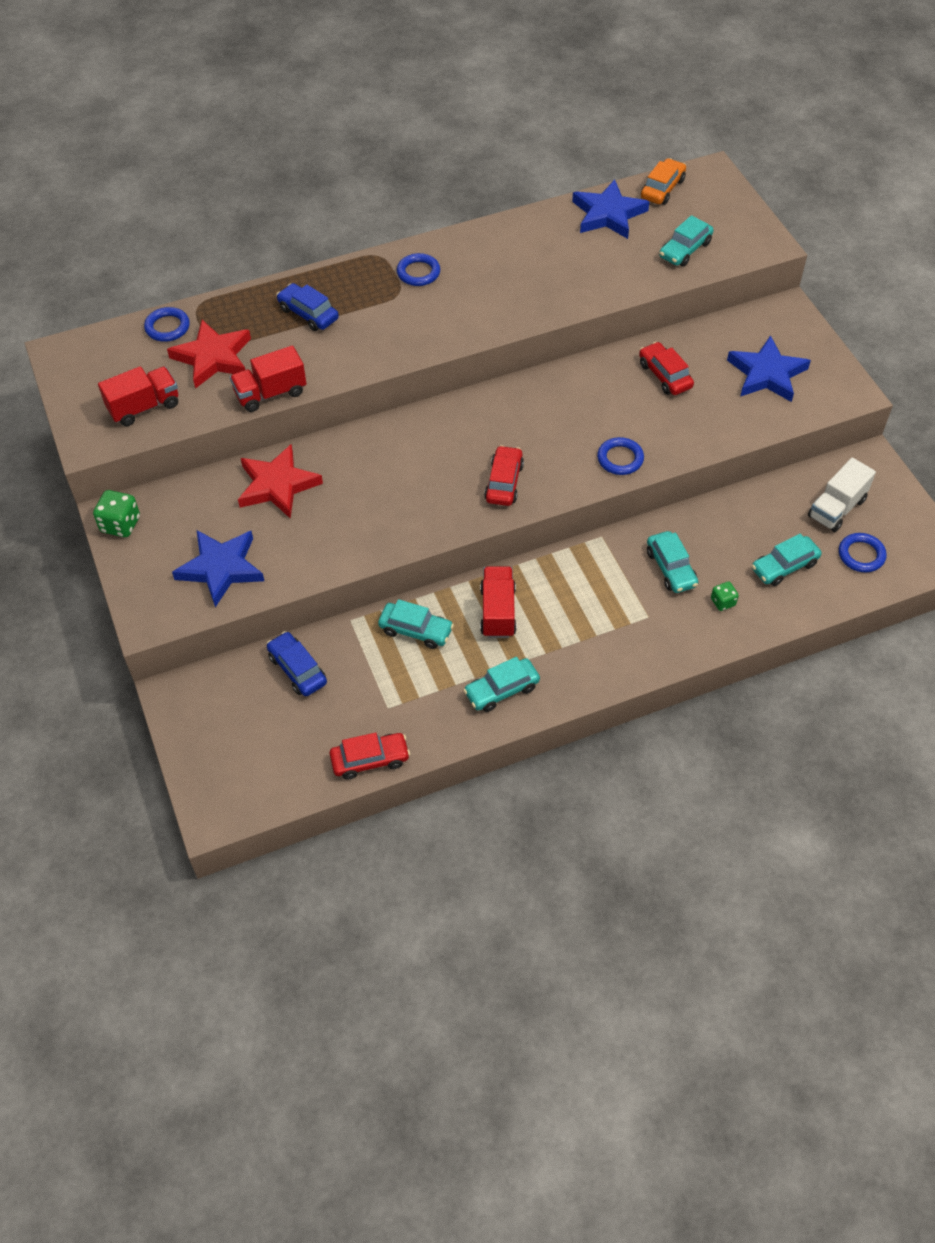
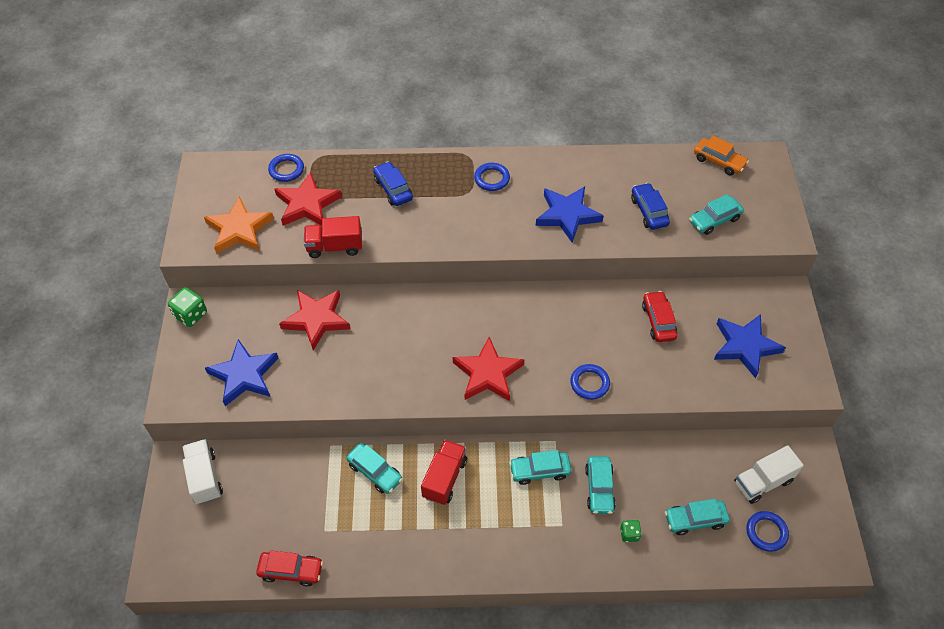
camera: 20 degrees right, 0 degrees up
red truck [98,366,178,426] -> orange star [204,196,274,254]
blue car [267,631,327,696] -> blue car moved to [631,183,670,230]
turquoise car [463,657,540,712] -> turquoise car moved to [509,450,571,485]
red car [484,445,524,506] -> red star [453,337,524,401]
blue star [572,180,649,239] -> blue star moved to [536,186,604,242]
orange car [641,158,686,205] -> orange car turned 75 degrees clockwise [694,135,749,175]
none -> white truck [182,439,223,504]

